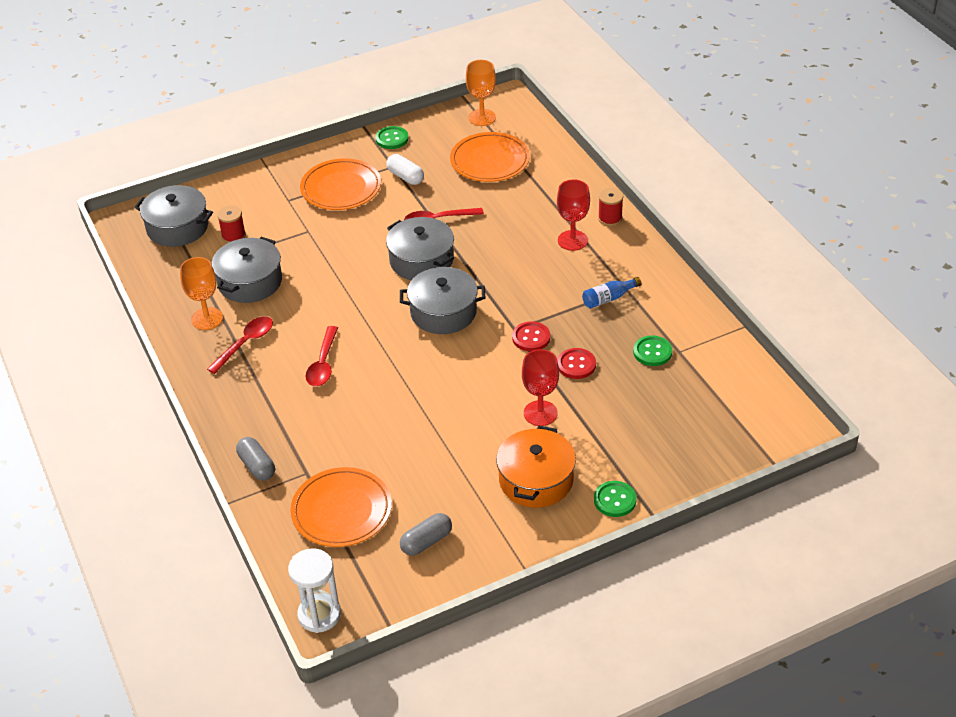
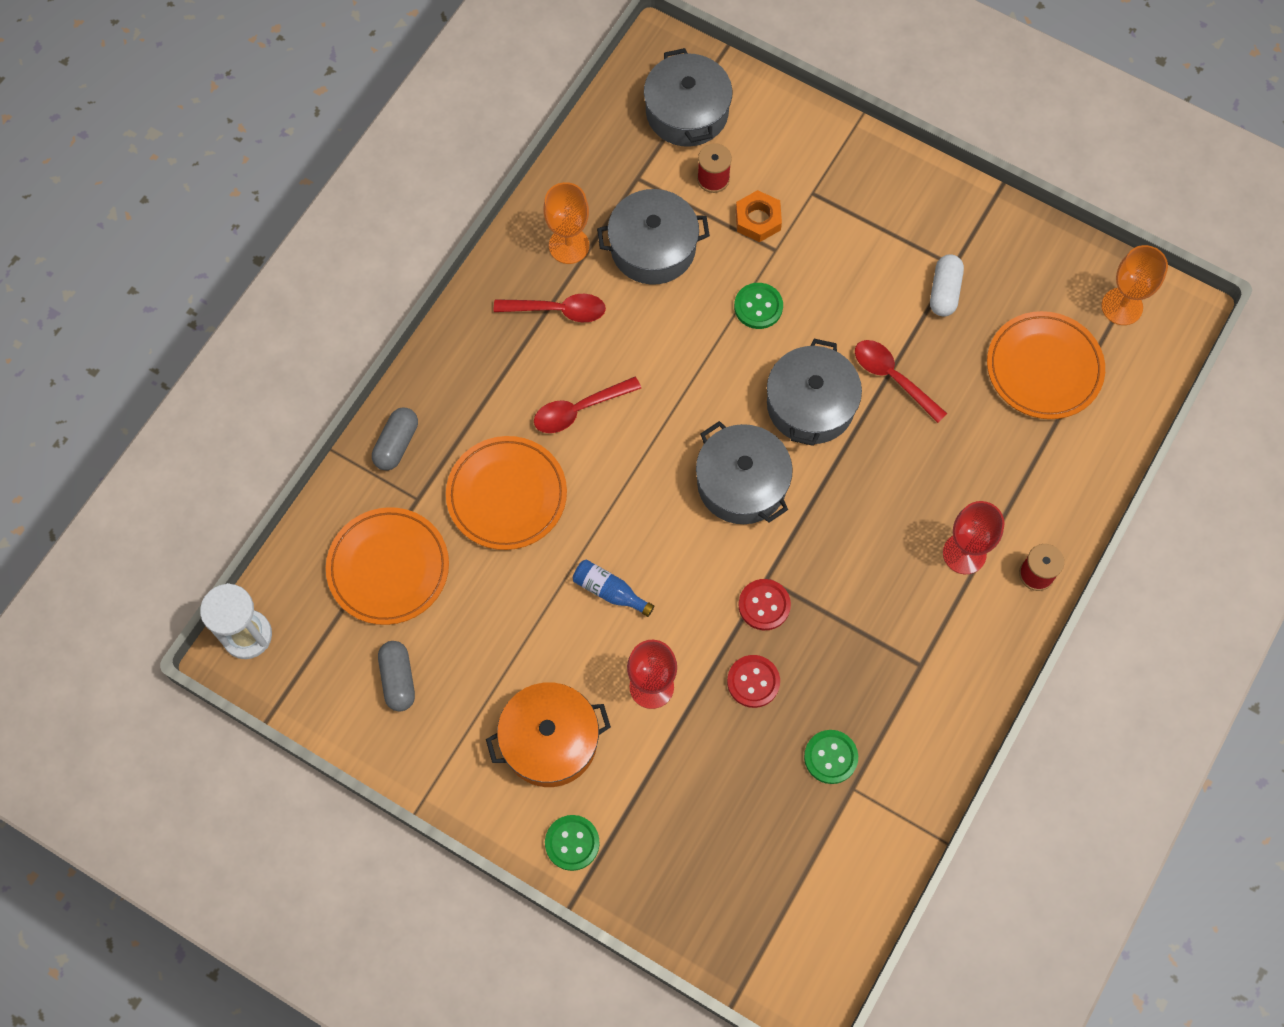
camera: 55 degrees right, 25 degrees up
orange plate [300,158,381,210] -> orange plate moved to [446,436,567,550]
green button [376,126,409,149] -> green button moved to [734,283,783,329]
grey capsule [400,513,452,556] -> grey capsule turned 60 degrees clockwise [378,641,415,711]
blue bottle [582,277,641,308] -> blue bottle moved to [573,559,654,617]
none -> orange nut [736,190,782,242]

